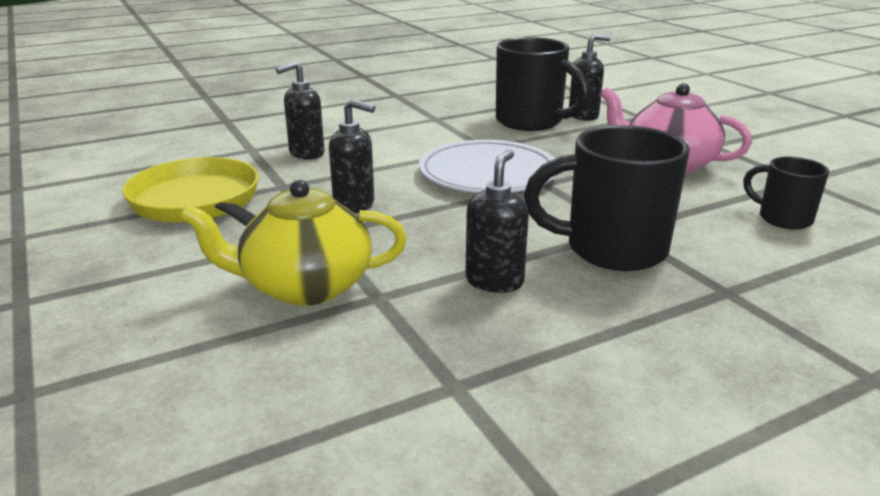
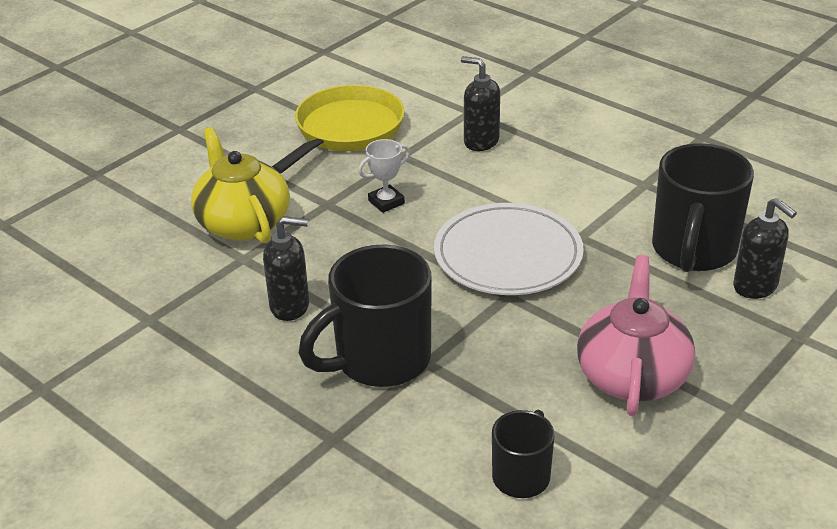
camera: 70 degrees right, 10 degrees up
black soap dispenser [329,99,375,213] -> white trophy [358,139,410,213]
black mug [524,125,690,271] -> black mug turned 105 degrees counterclockwise [299,245,432,387]

